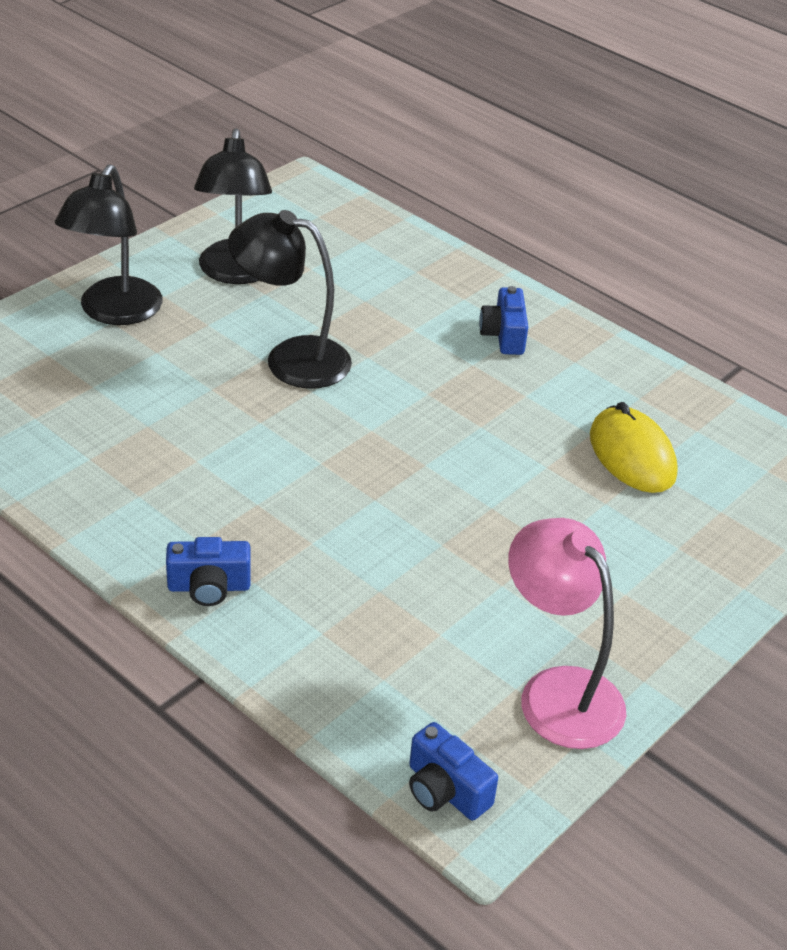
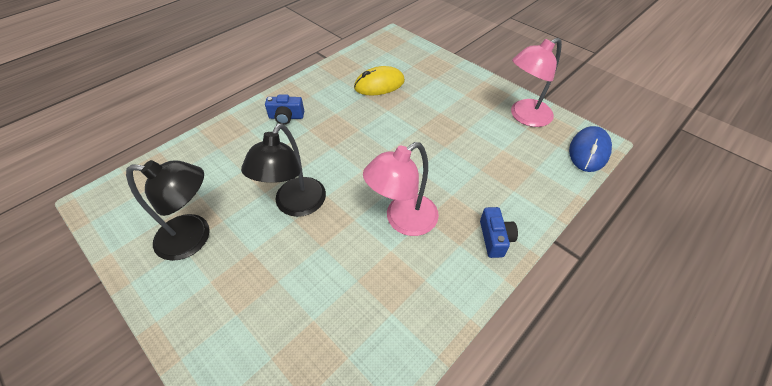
camera: 85 degrees left, 10 degrees up
black lamp [55,164,163,325] -> none
blue camera [409,722,498,820] -> blue mouse [569,126,612,172]
none -> pink lamp [363,142,439,236]

